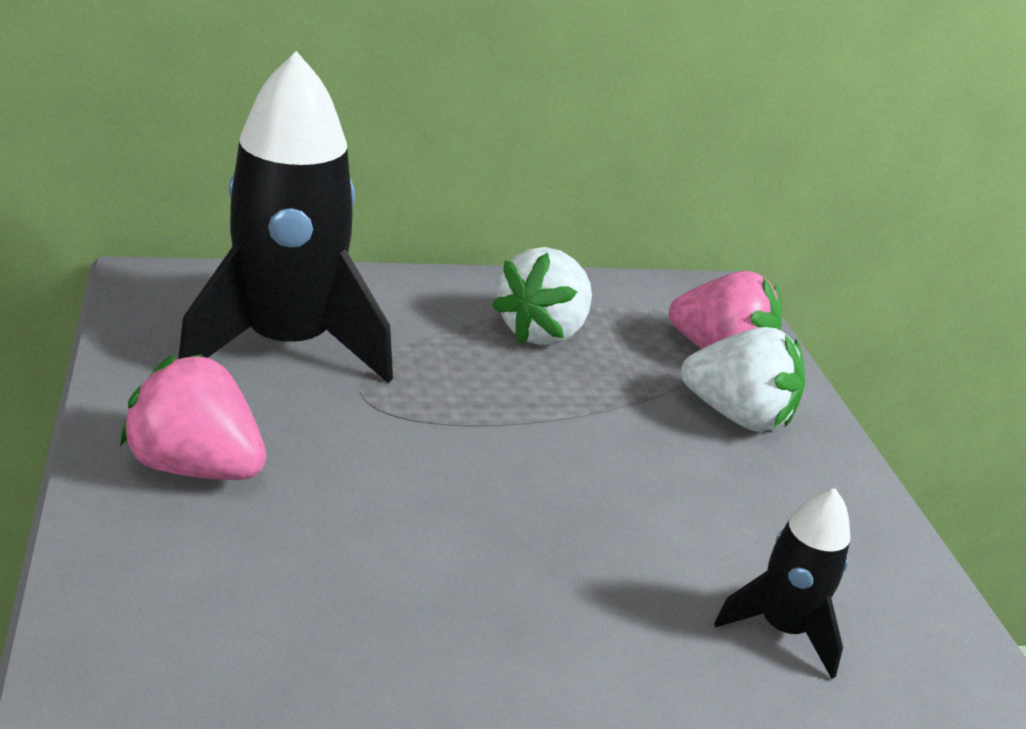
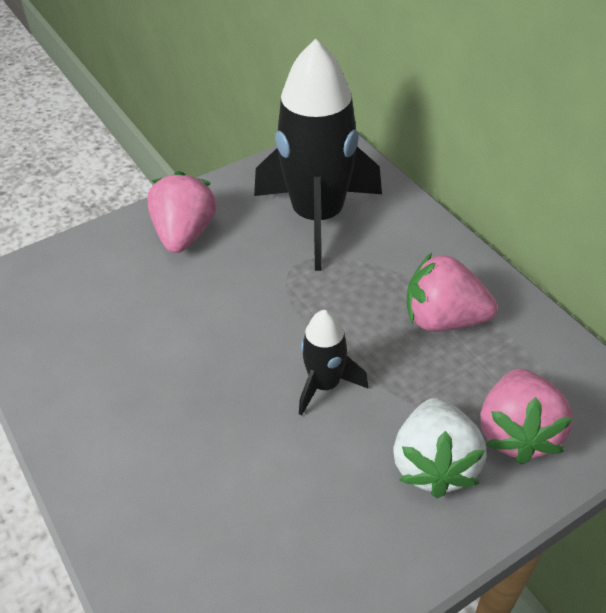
camera: 75 degrees right, 15 degrees up
white strawberry [492,247,592,346] -> pink strawberry [407,253,498,331]
black rocket [714,488,850,679] -> black rocket moved to [299,310,369,416]

